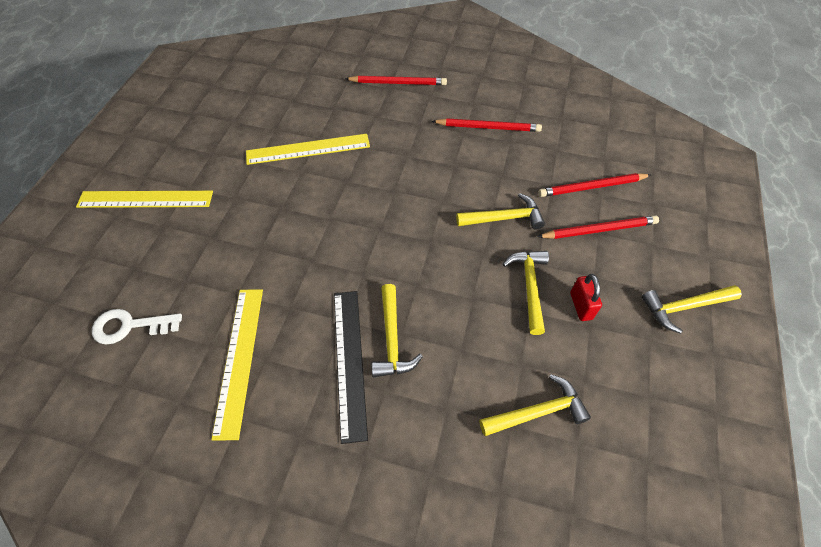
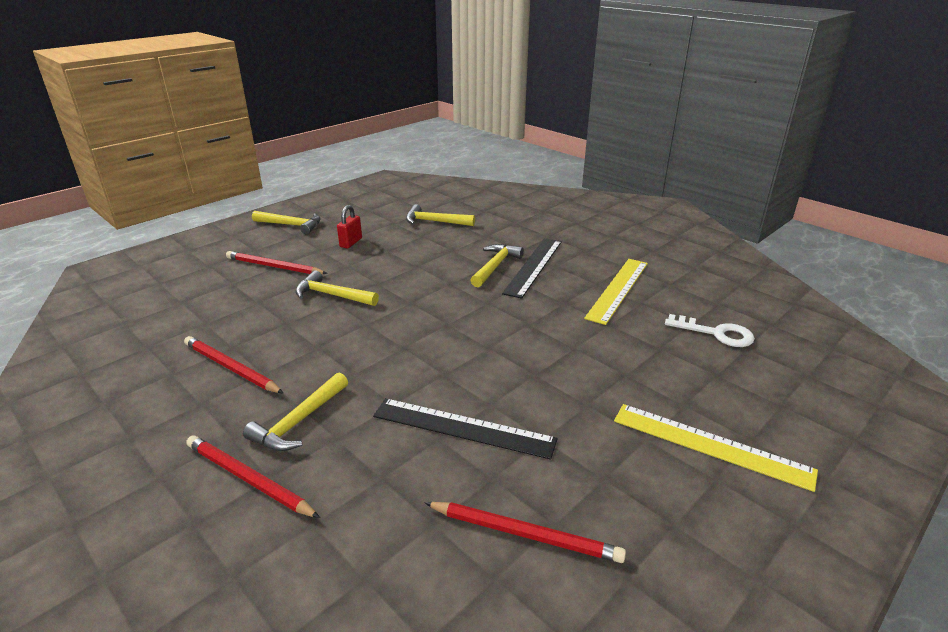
camera: 150 degrees left, 25 degrees down
yellow ruler [246,134,370,165] -> black ruler [373,398,558,460]
yellow hammer [503,251,549,335] -> yellow hammer moved to [243,373,348,451]
red pencil [539,173,651,197] -> red pencil moved to [424,502,626,563]

